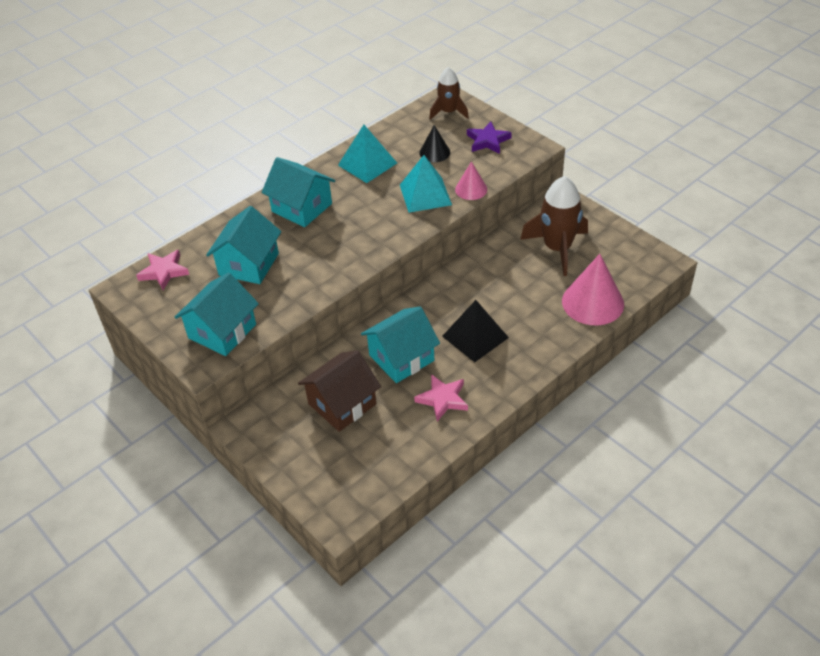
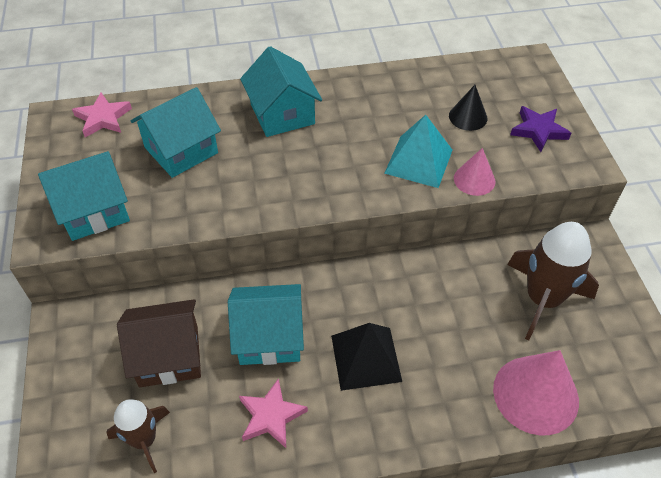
camera: 30 degrees right, 5 degrees up
turquoise pyramid [338,125,397,183] -> none
brown rocket [429,67,469,120] -> brown rocket moved to [106,399,170,473]

